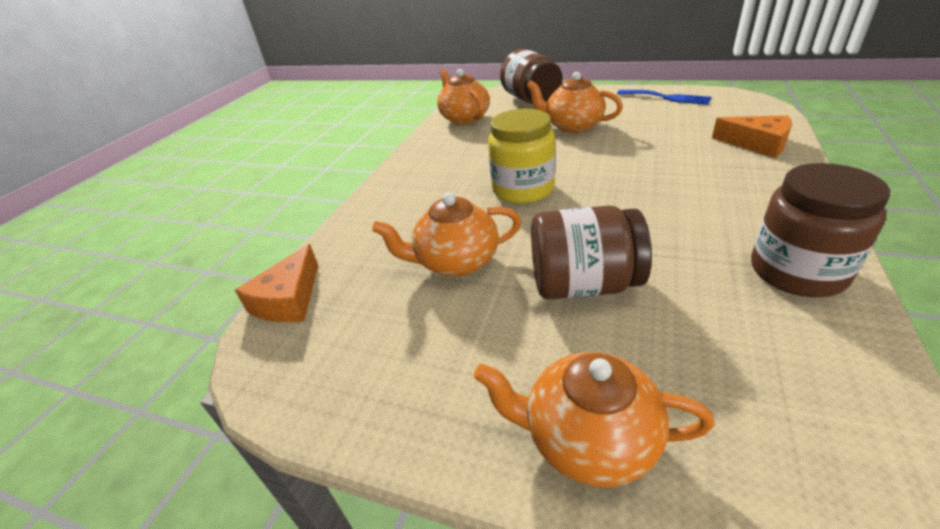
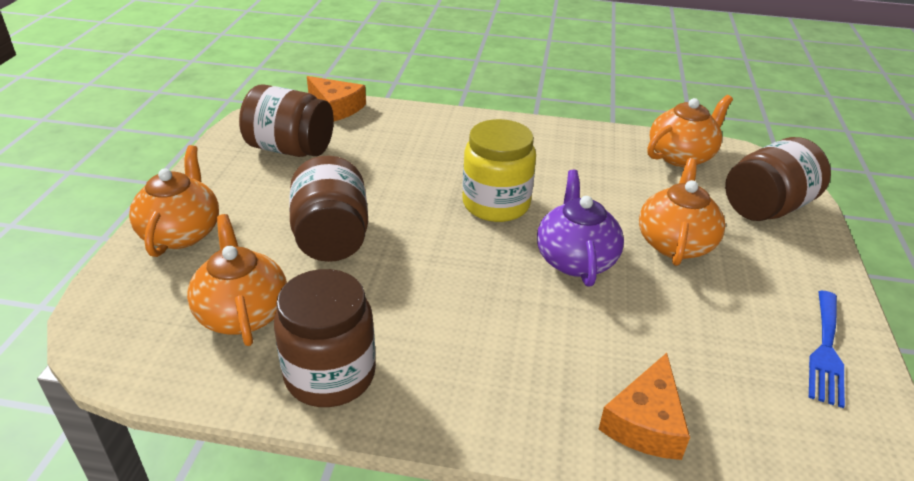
camera: 75 degrees right, 0 degrees up
orange cheese [235,244,318,322] -> orange cheese turned 150 degrees counterclockwise [307,76,366,121]
orange teapot [372,193,521,277] -> orange teapot moved to [187,214,287,346]
none -> brown jar [239,85,334,157]
none -> purple teapot [537,170,624,287]

